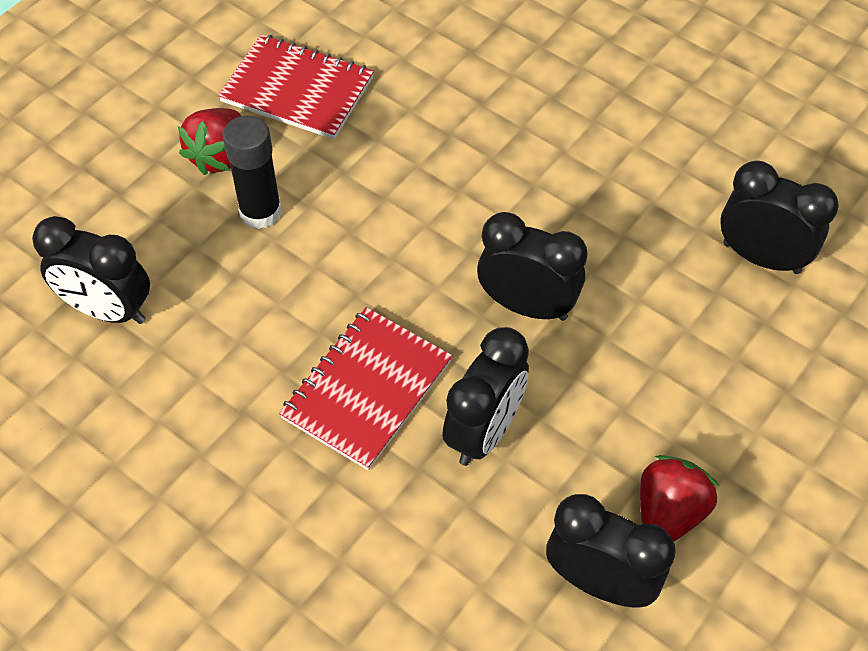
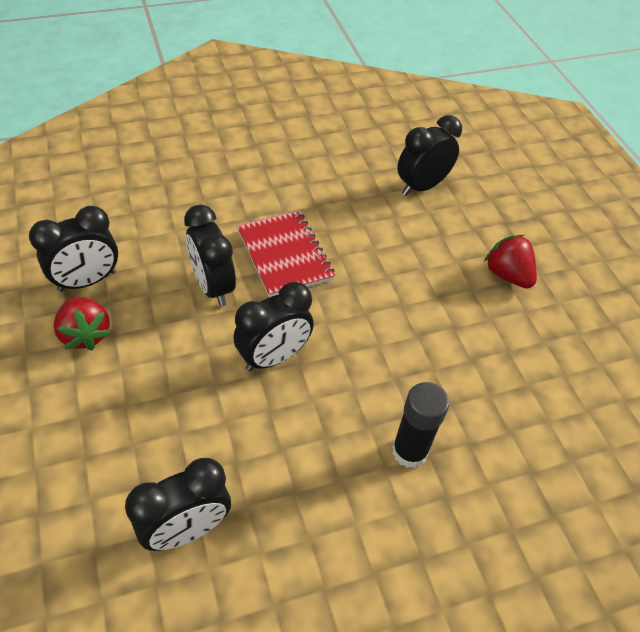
camera: 120 degrees right, 5 degrees down
red notebook [218,34,374,139] -> none
black glue stick [223,115,282,229] -> black glue stick moved to [392,382,449,468]

